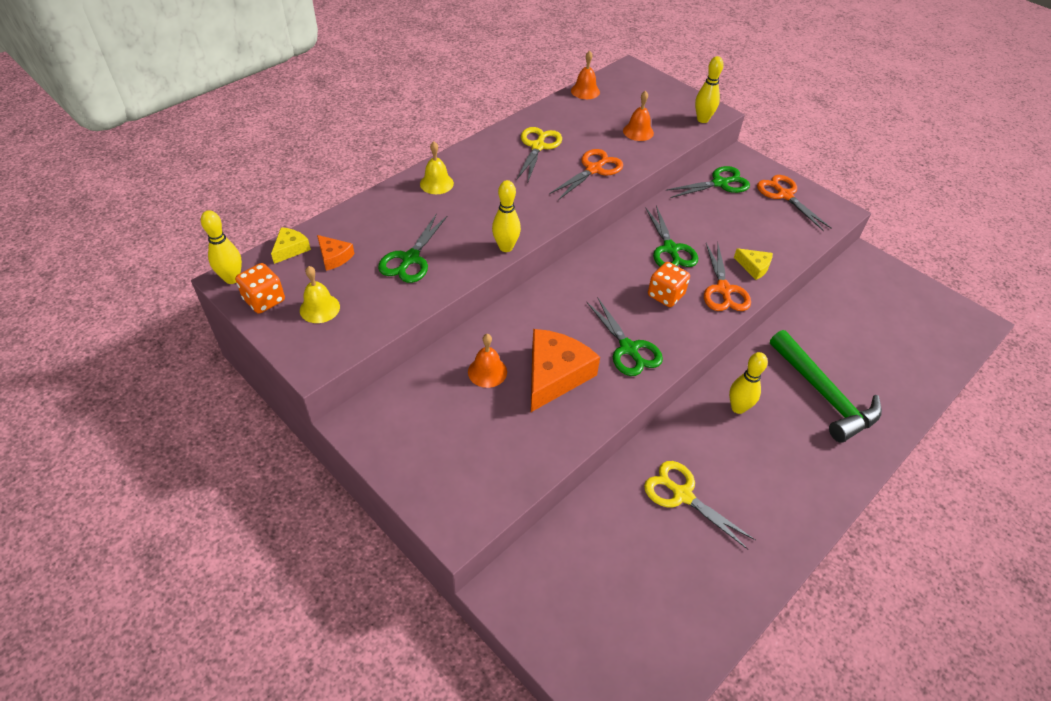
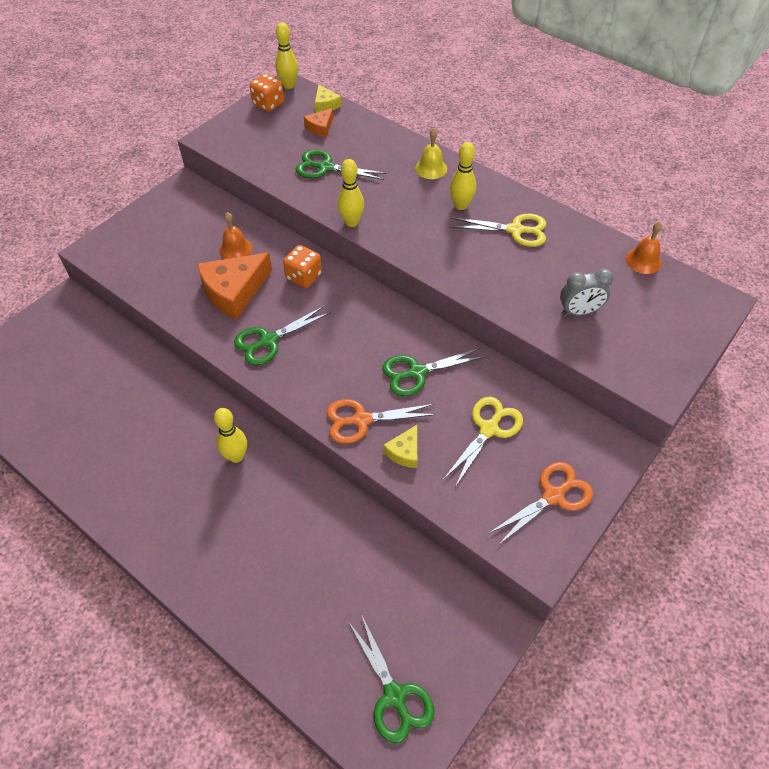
camera: 85 degrees right, 5 degrees up
yellow cheese [271,227,311,264] -> yellow cheese turned 45 degrees clockwise [315,85,342,113]
yellow bell [300,266,340,323] -> none
orange cheese [531,329,600,412] -> orange cheese turned 120 degrees clockwise [197,253,272,319]
orange scissors [549,149,623,200] -> none
orange bell [623,91,654,141] -> grey clock [560,269,613,316]
yellow scissors [644,461,756,550] -> yellow scissors moved to [443,397,523,487]
orange dice [648,262,690,307] -> orange dice moved to [283,245,322,288]
green scissors [666,166,750,198] -> green scissors moved to [348,616,435,743]
yellow bowling pin [695,56,724,123] -> yellow bowling pin moved to [450,142,476,210]
green hammer [770,330,882,443] -> none

